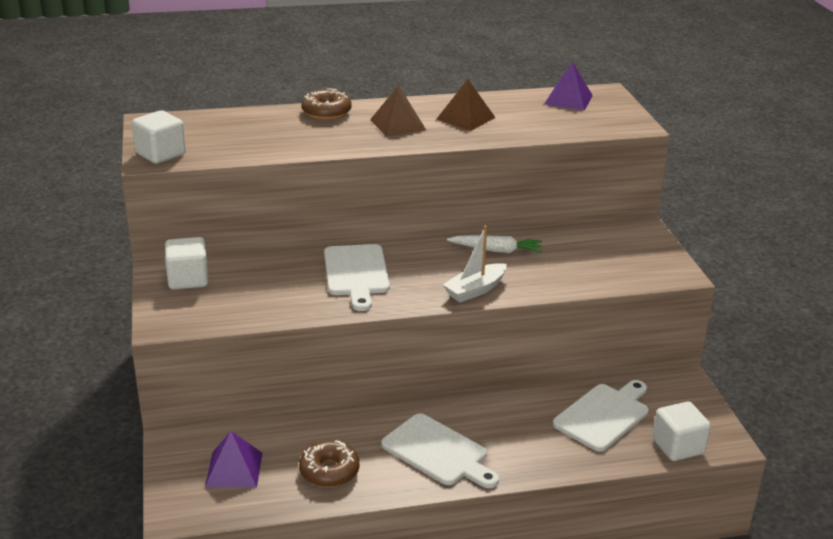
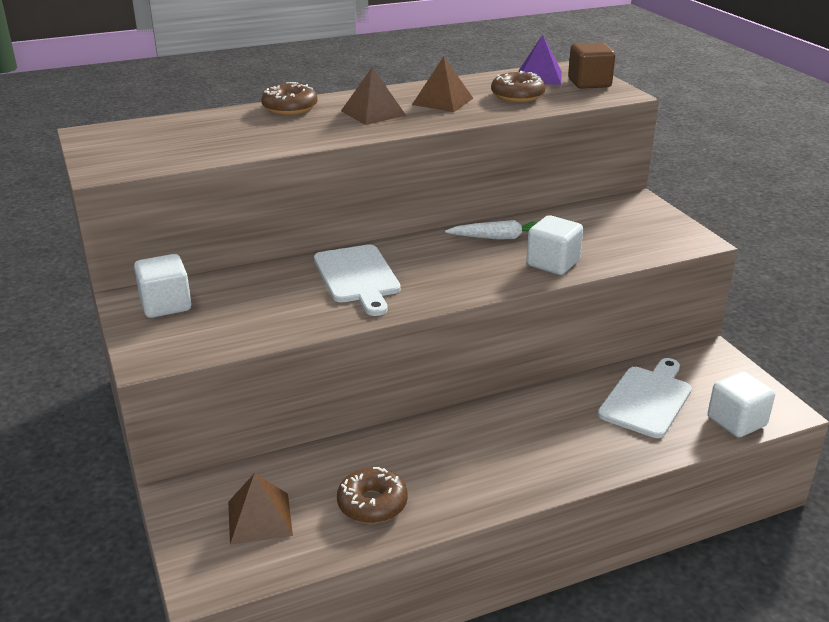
camera: 10 degrees left, 0 degrees up
white cube [132,110,186,164] -> white cube moved to [526,215,583,275]
purple pyramid [205,431,262,488] -> brown pyramid [228,473,293,545]
white cutting board [381,413,499,488] -> none
white boat [443,226,507,302] -> none
none -> brown donut [491,71,545,102]
none -> brown cube [568,42,615,89]

